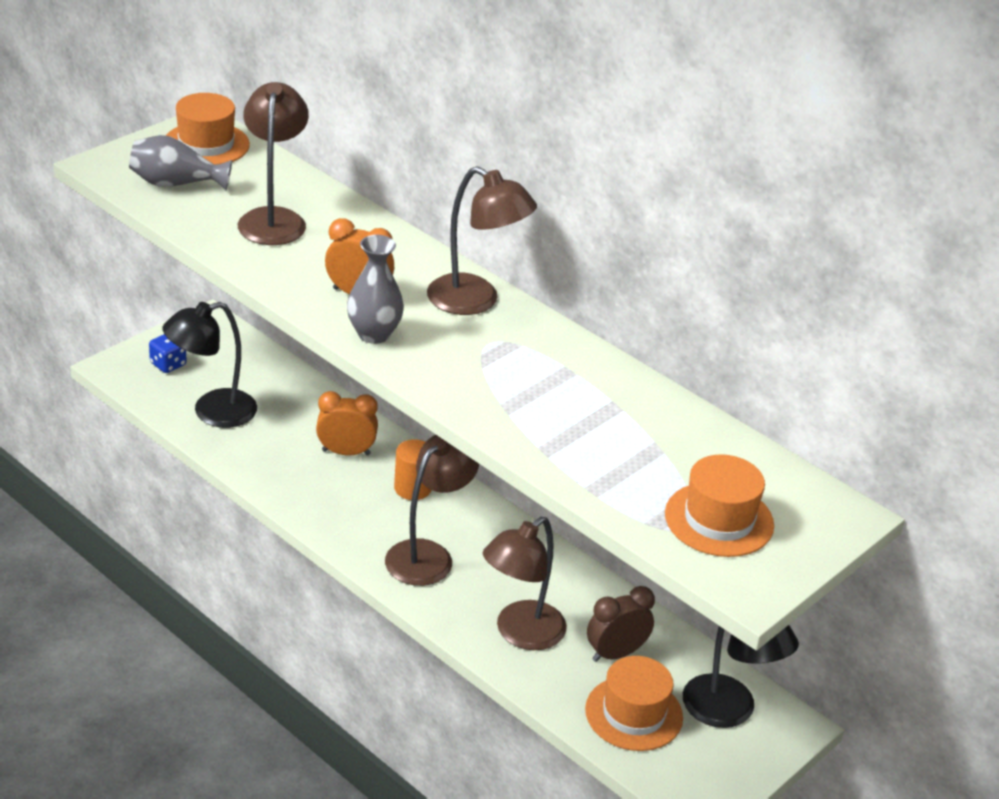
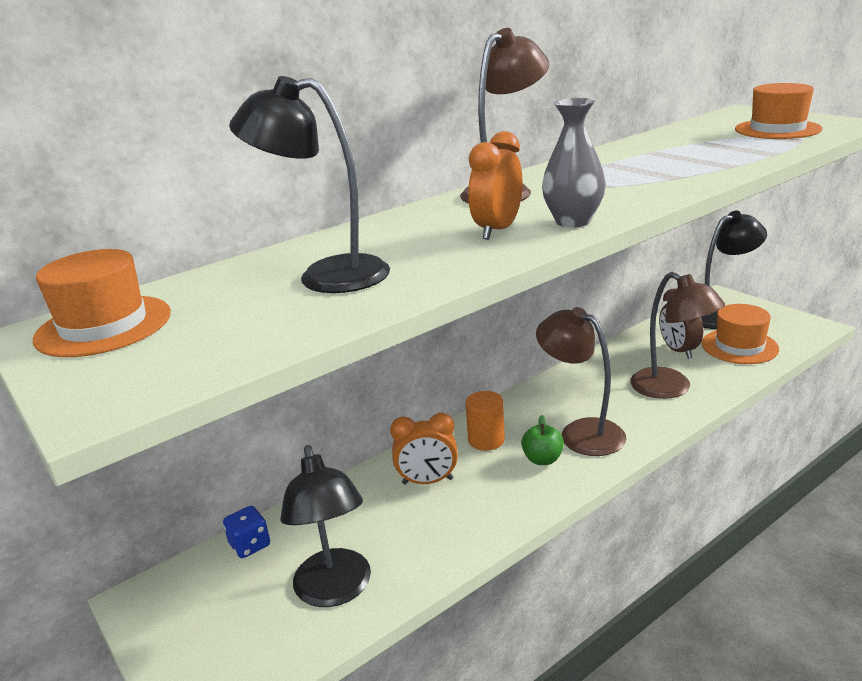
camera: 75 degrees left, 10 degrees down
grey vase [129,135,232,191] -> none
blue dice [149,334,187,373] -> blue dice moved to [223,506,270,558]
brown lamp [238,82,309,245] -> black lamp [229,76,390,293]
orange clock [316,391,378,456] -> orange clock turned 105 degrees counterclockwise [390,413,458,485]
none -> green apple [521,415,564,465]

